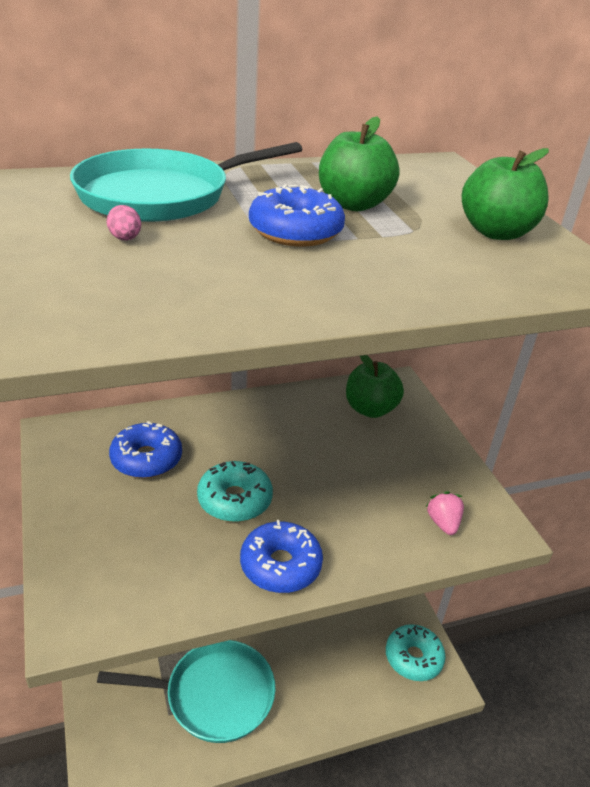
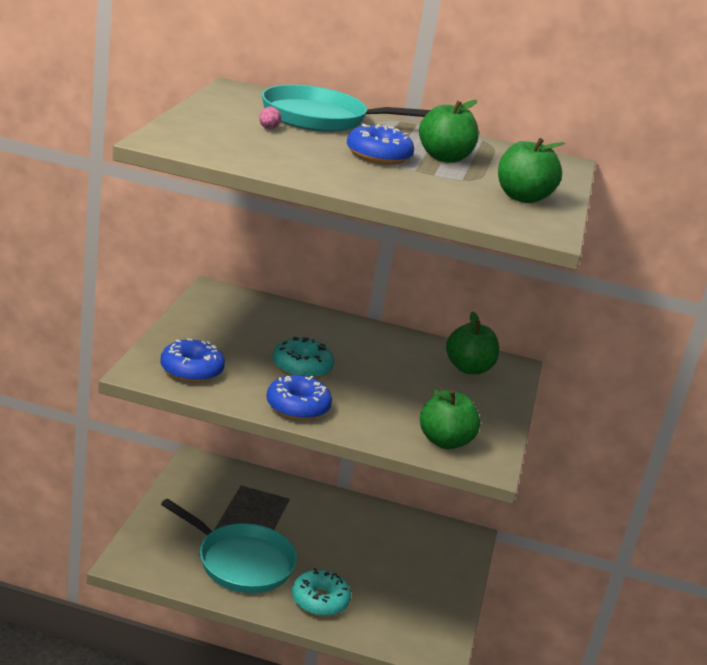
camera: 30 degrees right, 10 degrees down
blue donut [109,421,182,478] -> blue donut moved to [160,338,225,383]
turquoise donut [386,624,446,681] -> turquoise donut moved to [292,568,351,616]
pink strawberry [426,491,464,535] -> green apple [420,389,480,449]

